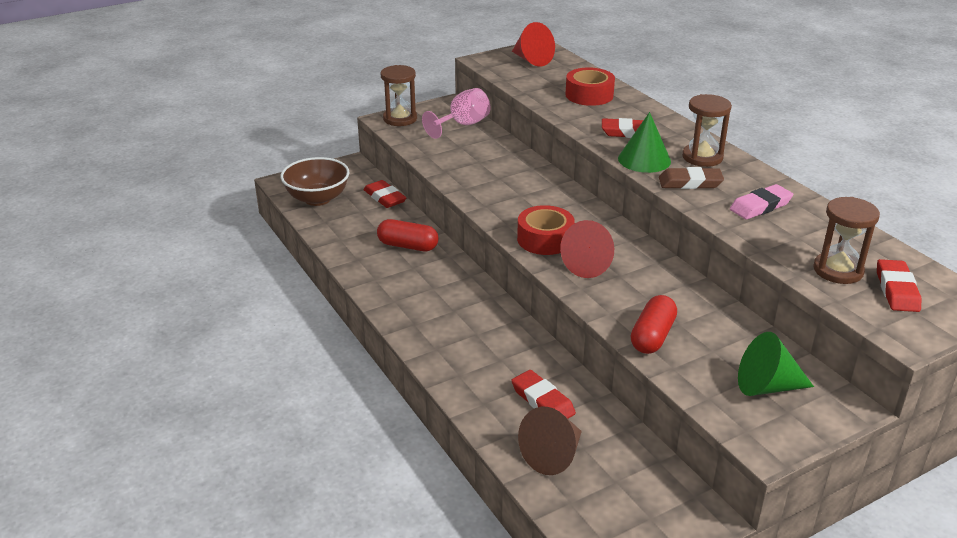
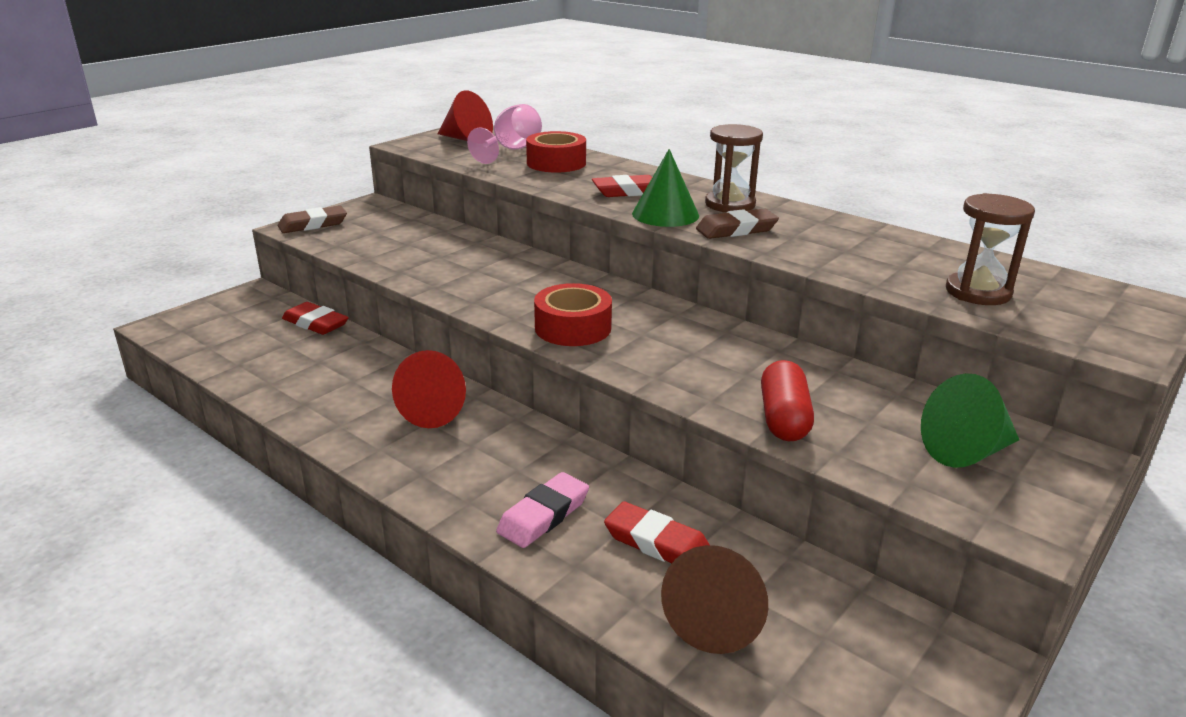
camera: 20 degrees left, 5 degrees down
brown bowl [281,157,349,206] -> none
red capsule [377,219,439,251] -> none
brown hourglass [381,65,417,126] -> brown eraser [278,206,347,233]
pink goblet [422,88,491,139] -> pink goblet moved to [467,104,542,164]
red cone [560,220,614,278] -> red cone moved to [392,350,466,428]
pink eraser [730,184,793,220] -> pink eraser moved to [496,472,589,548]
red eraser [877,259,922,312] -> none

